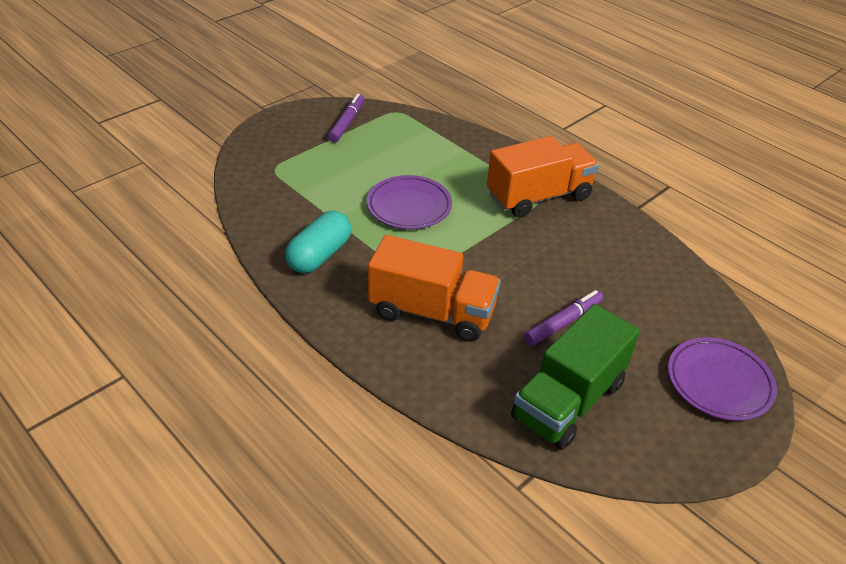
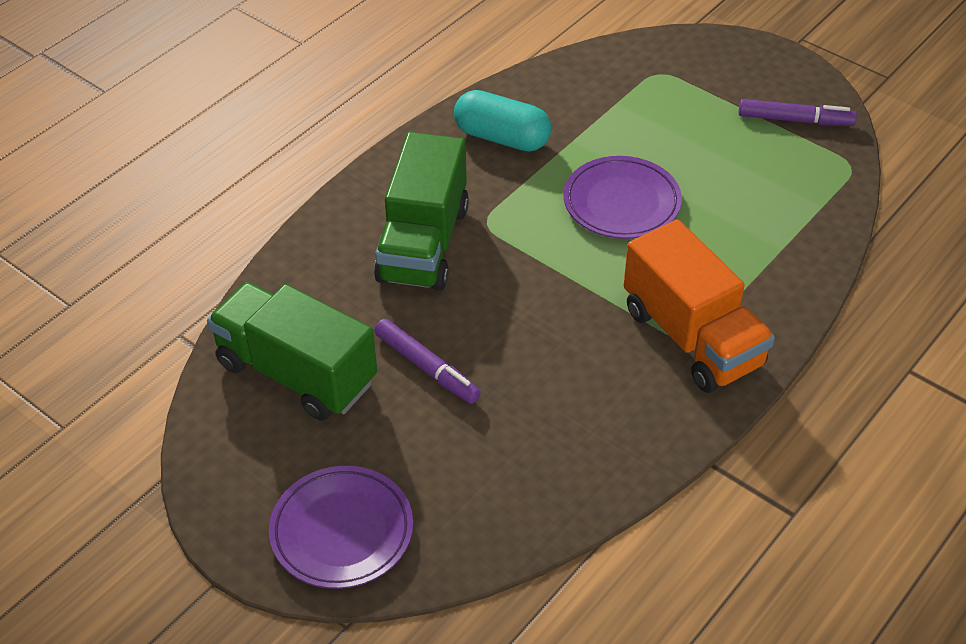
camera: 85 degrees right, 5 degrees up
orange truck [368,235,501,342] -> green truck [374,132,469,291]

